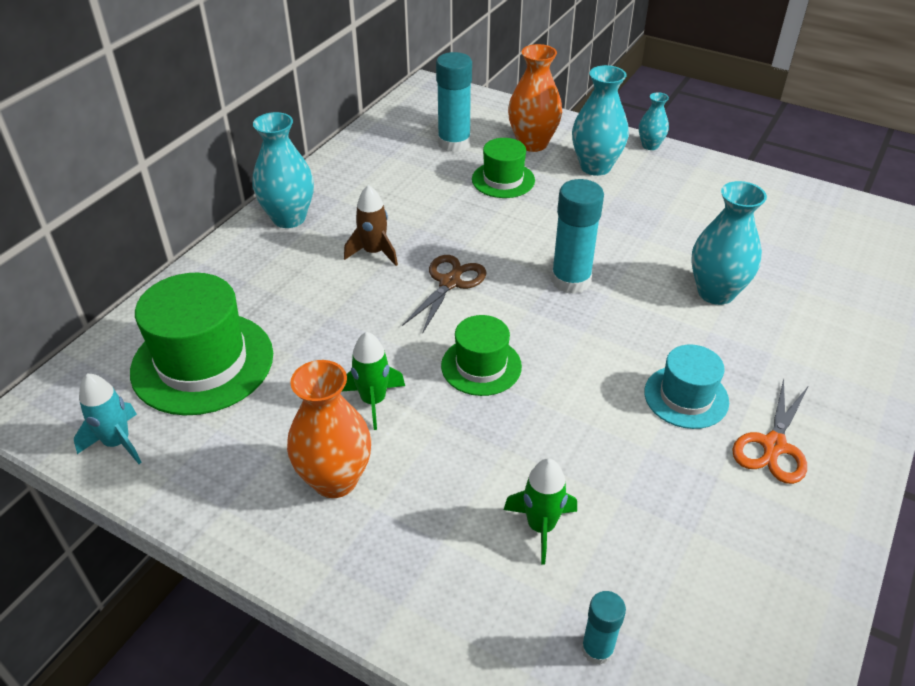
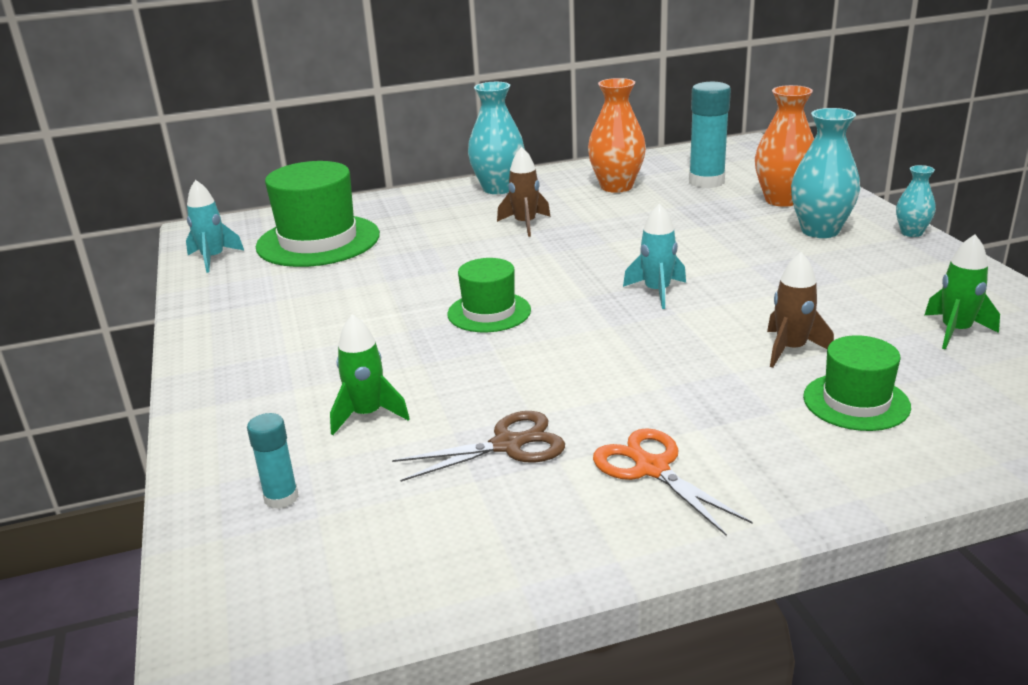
camera: 45 degrees right, 15 degrees down
orange vase [287,360,371,498] -> orange vase moved to [588,78,646,193]
green rocket [342,332,405,430] -> green rocket moved to [925,234,1000,349]
brown scissors [402,255,486,334] -> brown scissors moved to [392,411,565,482]
green hat [472,138,535,198] -> green hat moved to [803,335,911,431]
turquoise glue stick [551,179,604,294] -> turquoise rocket [623,203,686,309]
turquoise hat [644,344,729,429] -> none
turquoise vase [691,181,767,305] -> brown rocket [767,252,834,368]
orange scissors [732,379,808,484] -> orange scissors turned 75 degrees clockwise [593,428,753,536]

